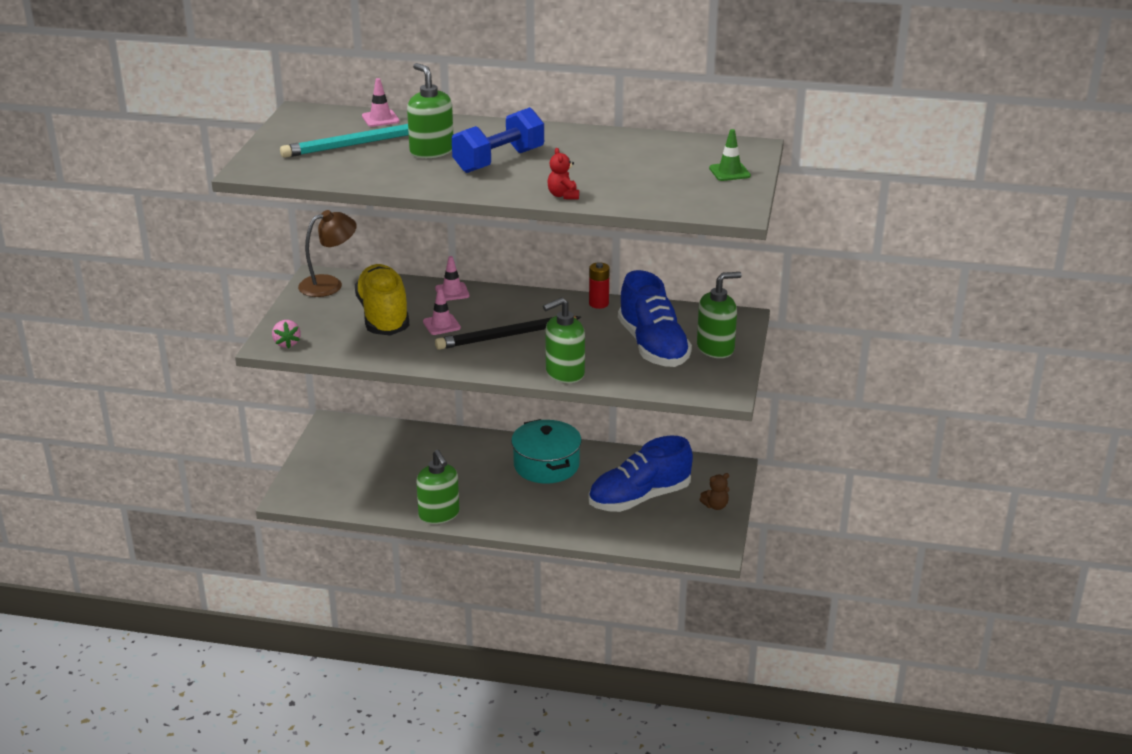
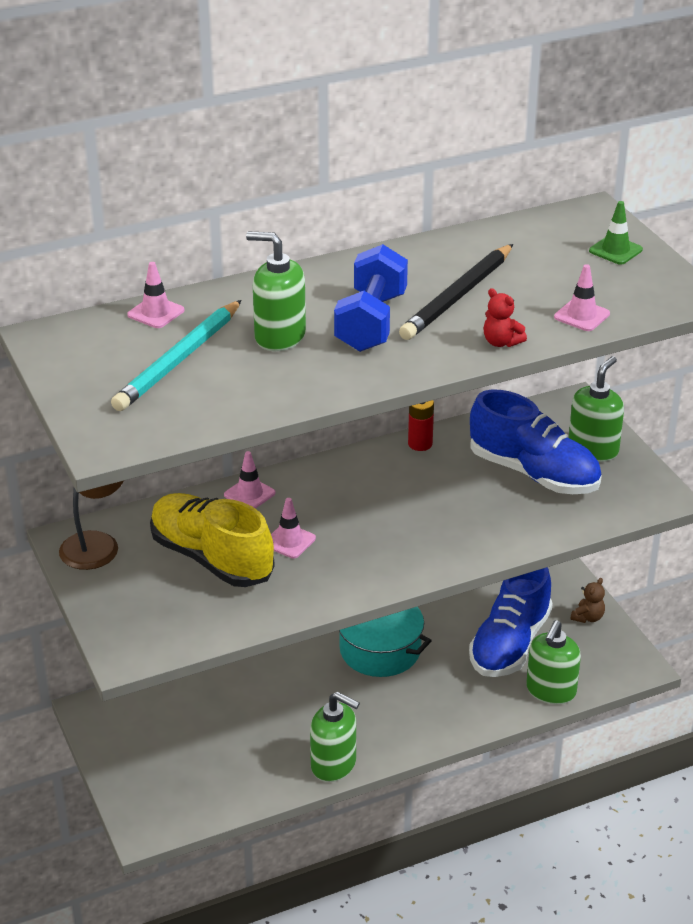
camera: 35 degrees left, 5 degrees up
pink strawberry [272,320,301,348] -> none
black pencil [435,316,581,350] -> black pencil moved to [399,244,513,340]
green soap dispenser [543,297,585,383] -> green soap dispenser moved to [526,620,581,704]
none -> pink traffic cone [554,264,610,331]

